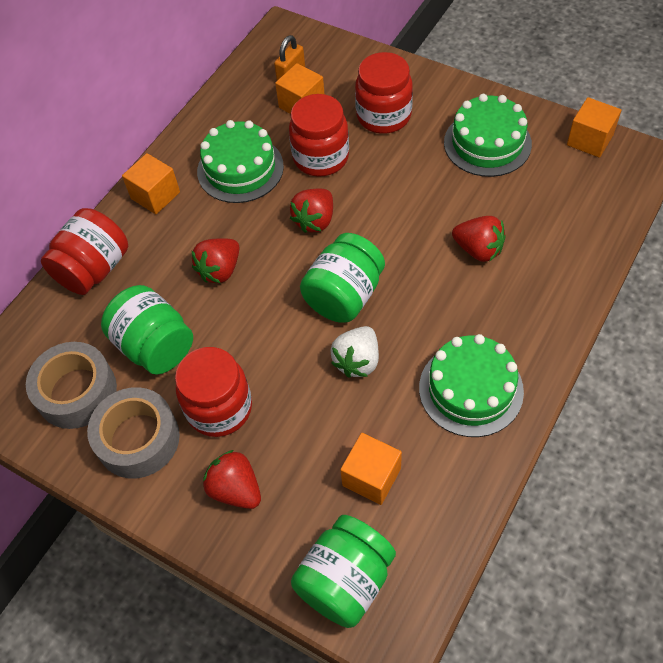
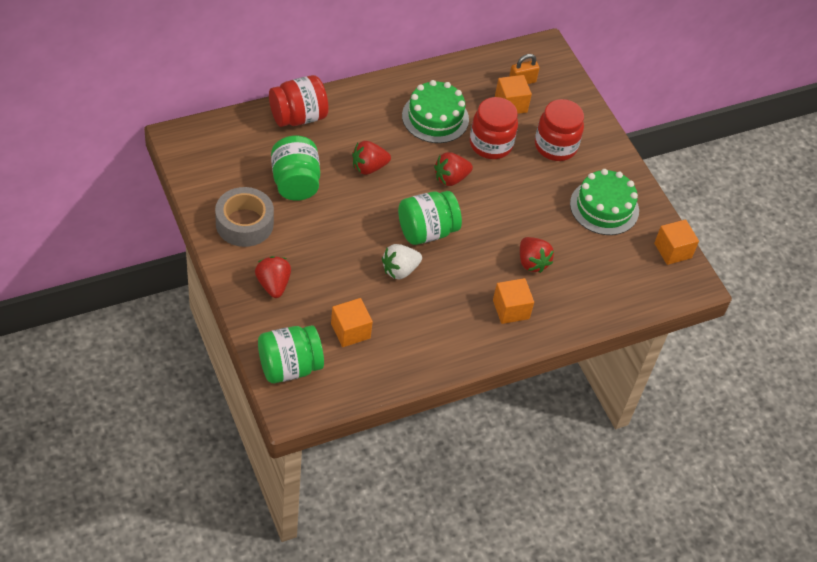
camera: 25 degrees right, 5 degrees down
grey tape [26,342,117,429] -> none
orange cube [122,153,180,214] -> orange cube moved to [493,278,534,324]
red jar [175,347,252,437] -> none
green cake [419,334,524,437] -> none

